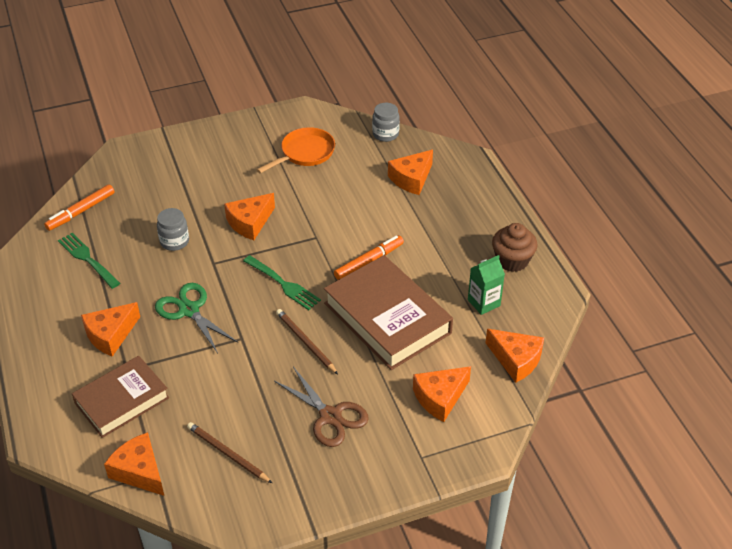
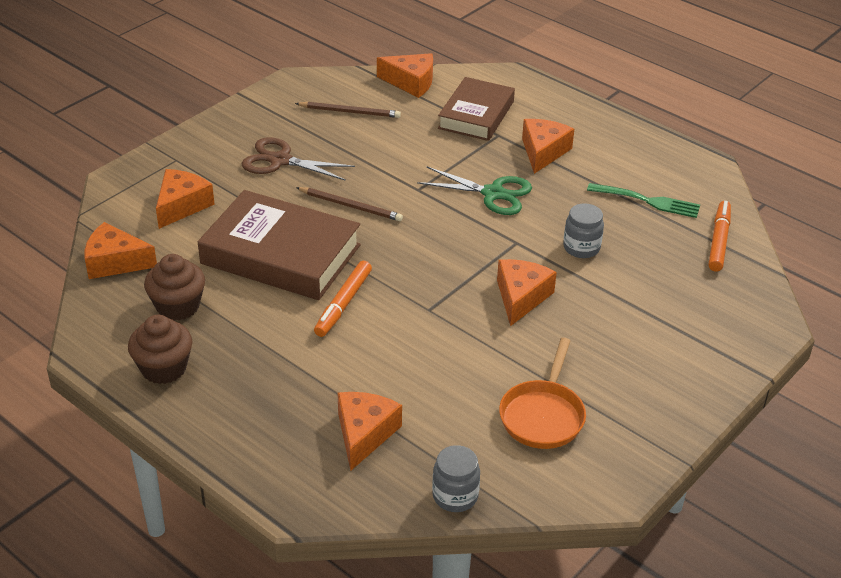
camera: 150 degrees right, 5 degrees down
green fork [243,255,321,310] -> none
green carton [468,255,505,315] -> brown cupcake [144,254,205,320]

